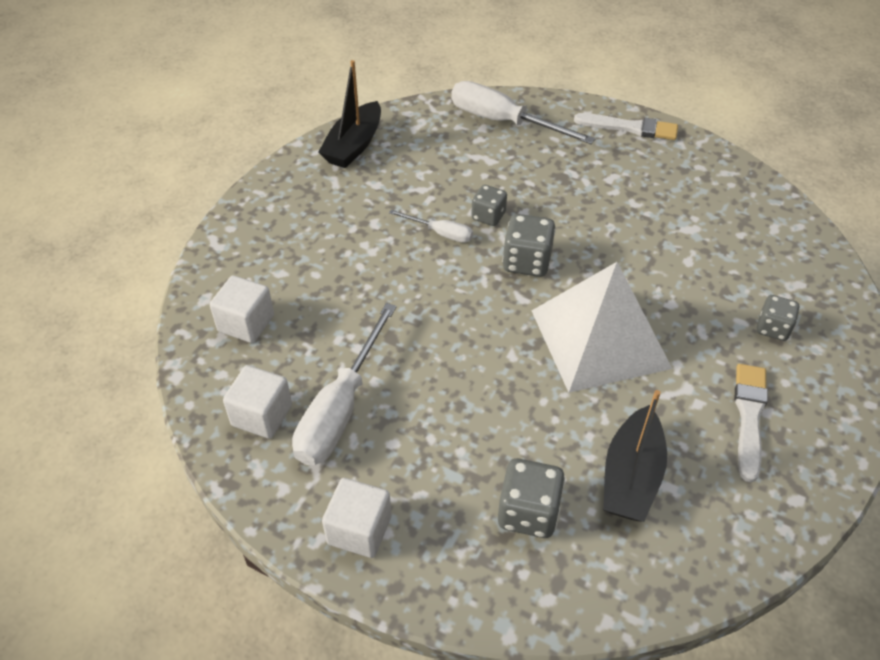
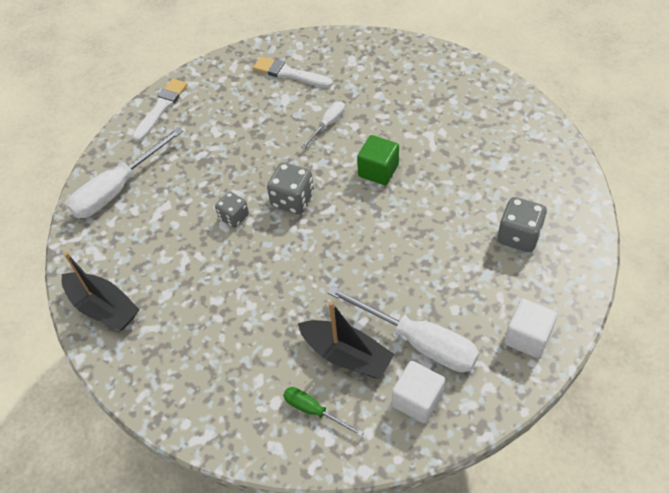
camera: 75 degrees left, 5 degrees up
white cube [210,276,274,343] -> green screwdriver [283,387,363,437]
white screwdriver [389,210,473,243] -> white screwdriver moved to [301,101,345,148]
white pyramid [532,262,672,393] -> green cube [357,135,399,185]
black boat [603,390,667,522] -> black boat moved to [298,301,394,379]
white brush [734,364,768,482] -> white brush moved to [253,57,333,88]
grey dice [757,295,799,341] -> none

